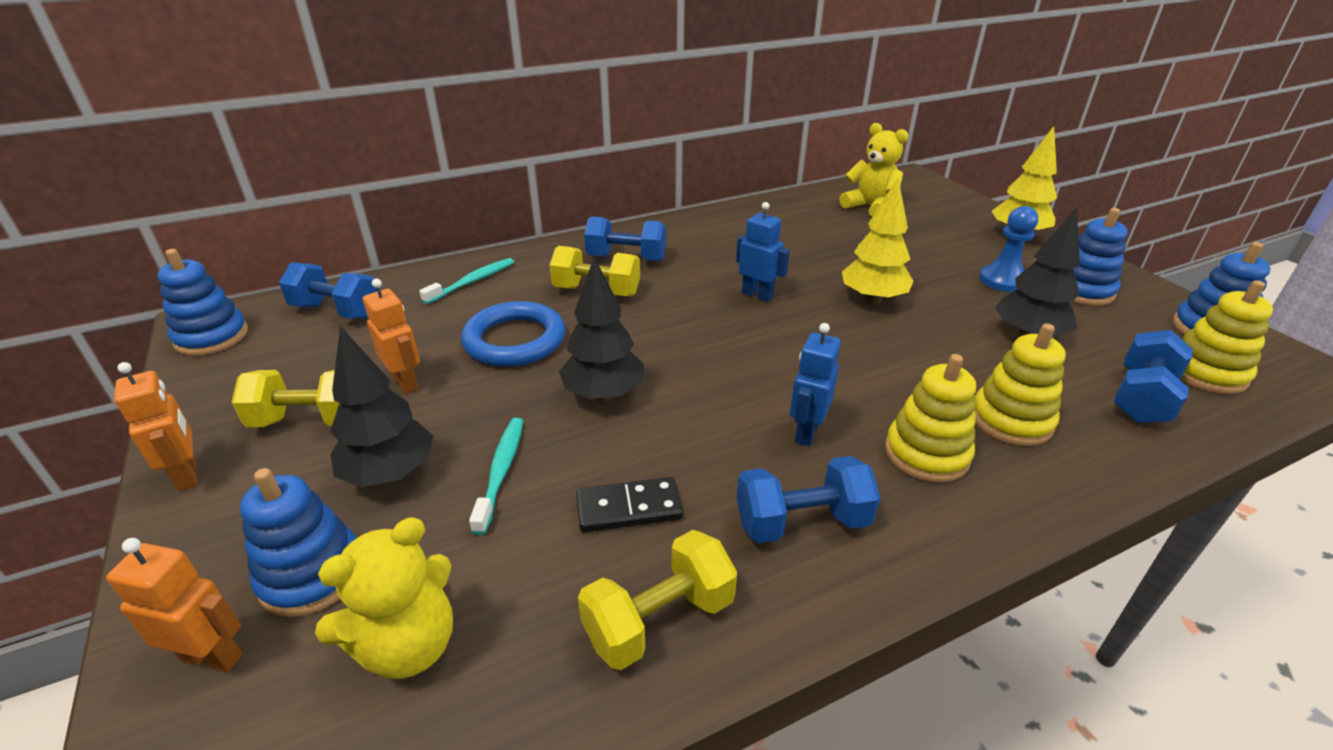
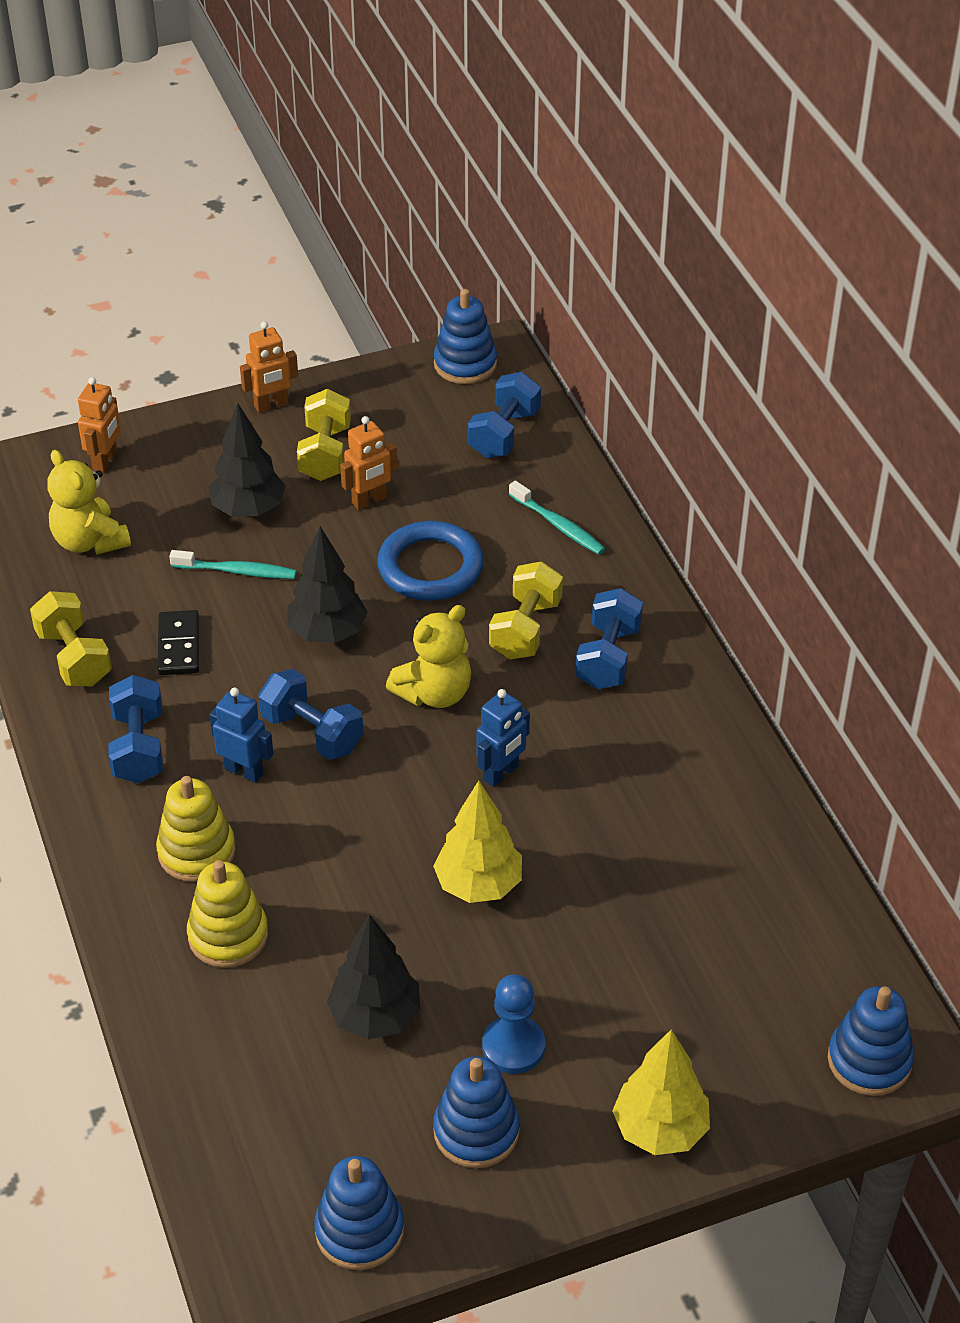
camera: 95 degrees right, 10 degrees up
blue stacking toy [240,468,356,617] -> blue stacking toy moved to [828,986,914,1096]
yellow teddy bear [839,123,909,217] -> yellow teddy bear moved to [386,605,471,708]
blue dumbbell [1114,330,1193,423] -> blue dumbbell moved to [258,669,363,760]
yellow stacking toy [1180,280,1273,394] -> none

